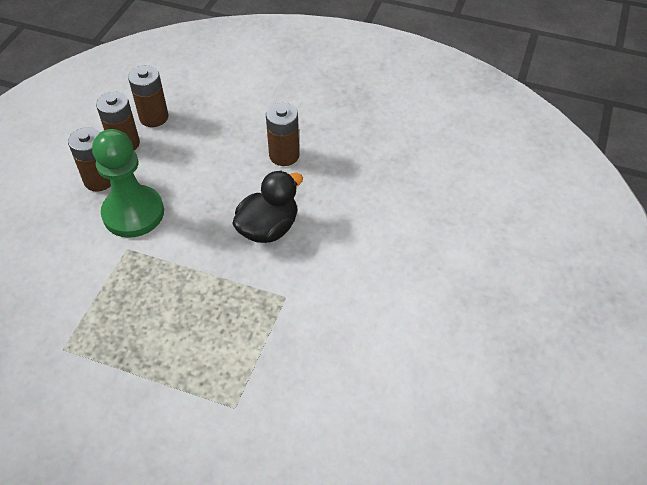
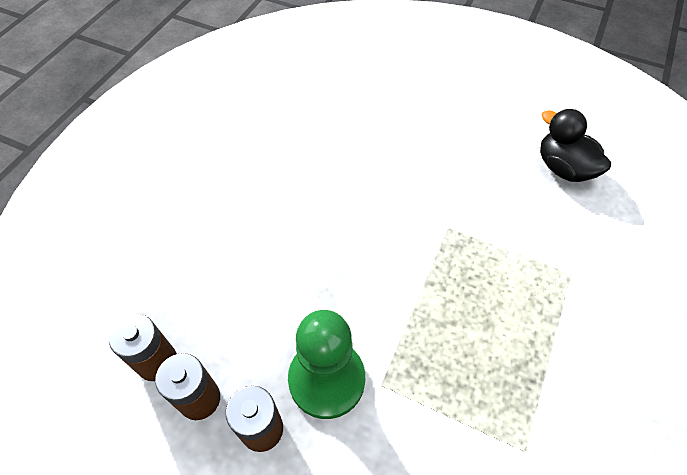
camera: 85 degrees left, 5 degrees up
black duck [232,170,303,243] -> black duck moved to [540,109,611,182]
brown battery [266,103,299,166] -> none

